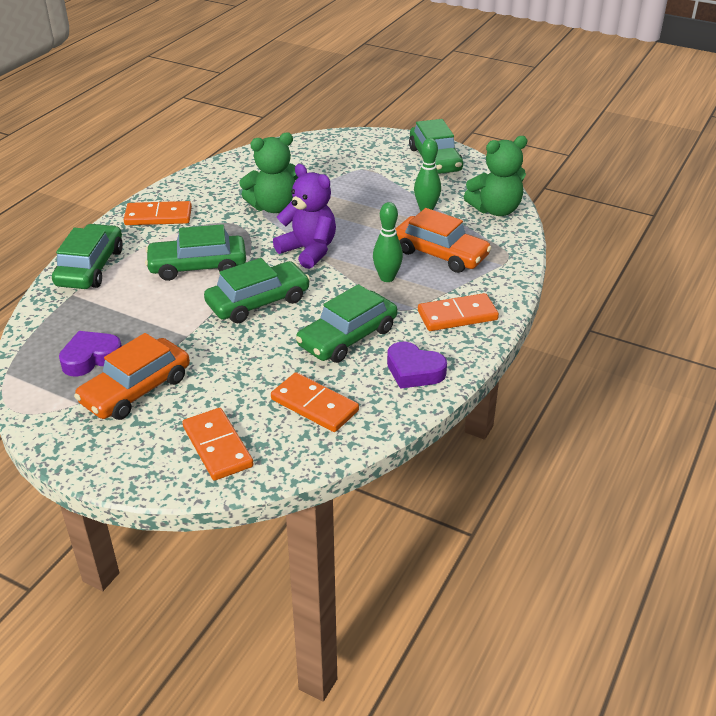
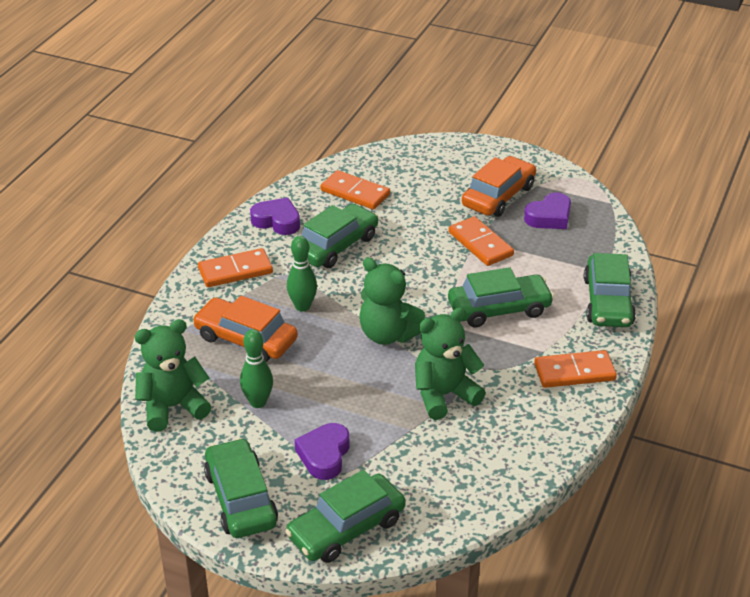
camera: 175 degrees right, 0 degrees up
orange domino [183,408,254,481] -> orange domino moved to [449,216,514,266]
green car [204,258,310,323] -> green car moved to [285,470,406,563]
purple teddy bear [273,164,336,269] -> green teddy bear [359,257,425,345]
none -> purple heart [295,423,350,480]

